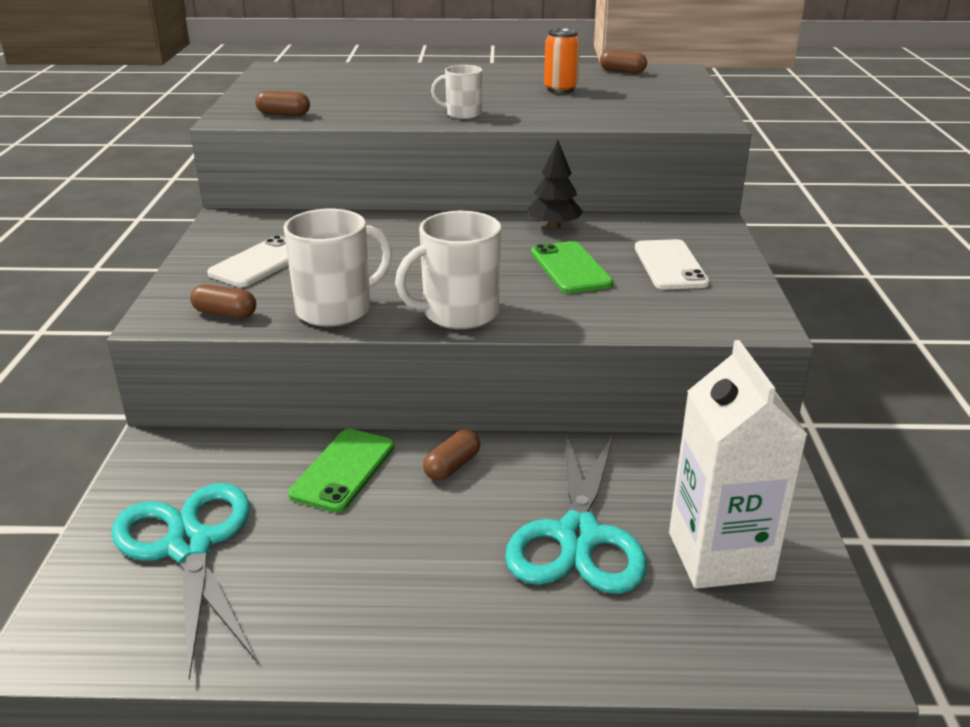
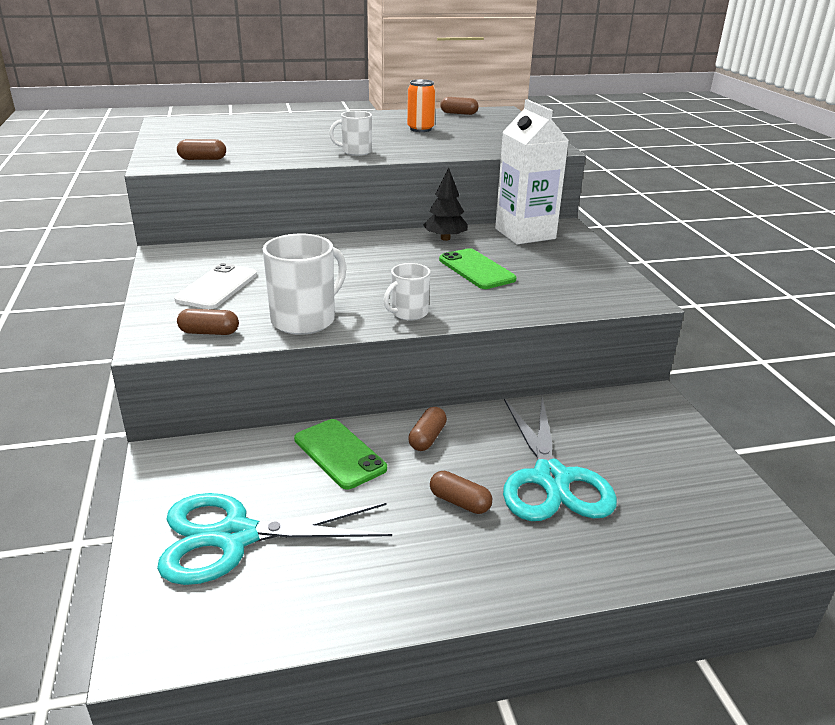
camera: 15 degrees left, 0 degrees up
turquoise scissors [111,483,256,681] -> turquoise scissors turned 60 degrees counterclockwise [157,493,392,585]
green phone [288,429,395,513] -> green phone turned 45 degrees counterclockwise [294,419,387,489]
white mug [395,211,501,329] -> white mug [384,263,430,320], size x0.59
white phone [635,239,710,289] -> none
white carton [669,340,808,589] -> white carton moved to [495,99,569,244]
none -> brown capsule [430,471,492,514]

